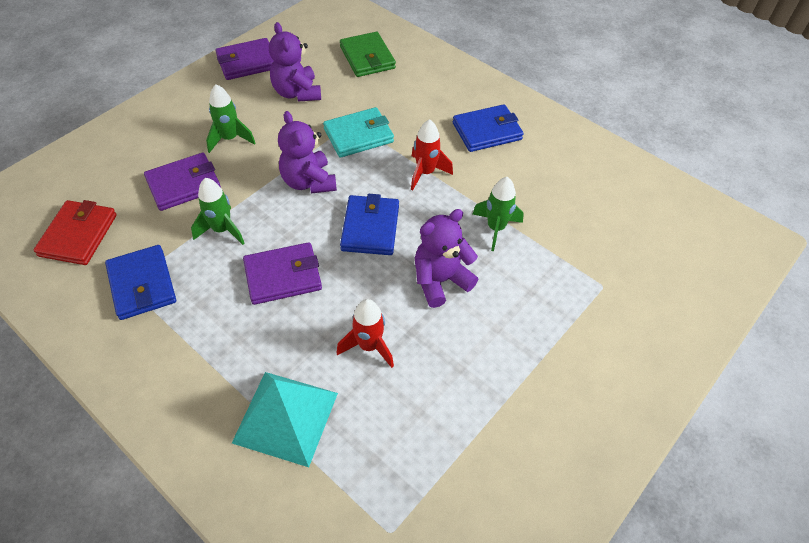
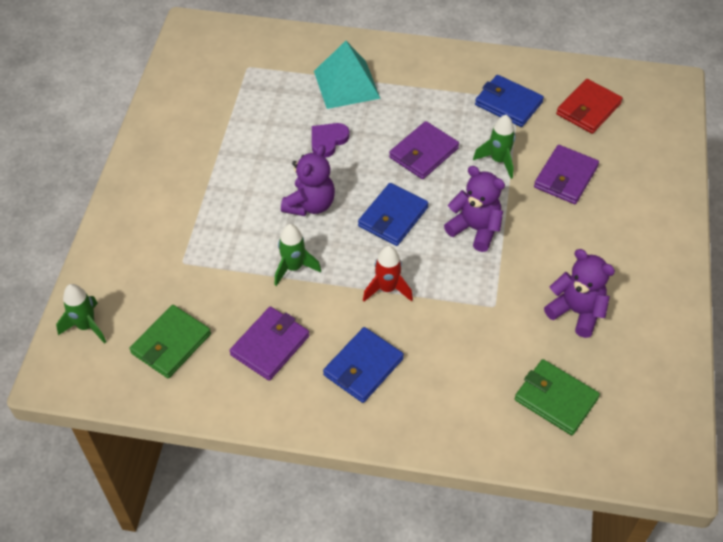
camera: 150 degrees right, 0 degrees up
red wallet [34,200,117,265] -> red wallet turned 60 degrees clockwise [556,79,623,134]
green rocket [206,84,256,153] -> green rocket moved to [56,284,106,344]
purple wallet [215,38,274,80] -> purple wallet moved to [230,307,310,381]
turquoise wallet [323,107,394,158] -> none
red rocket [336,299,394,368] -> purple heart [312,123,350,158]
blue wallet [340,194,399,255] -> blue wallet turned 60 degrees clockwise [358,183,428,246]
none -> green wallet [129,305,211,378]

